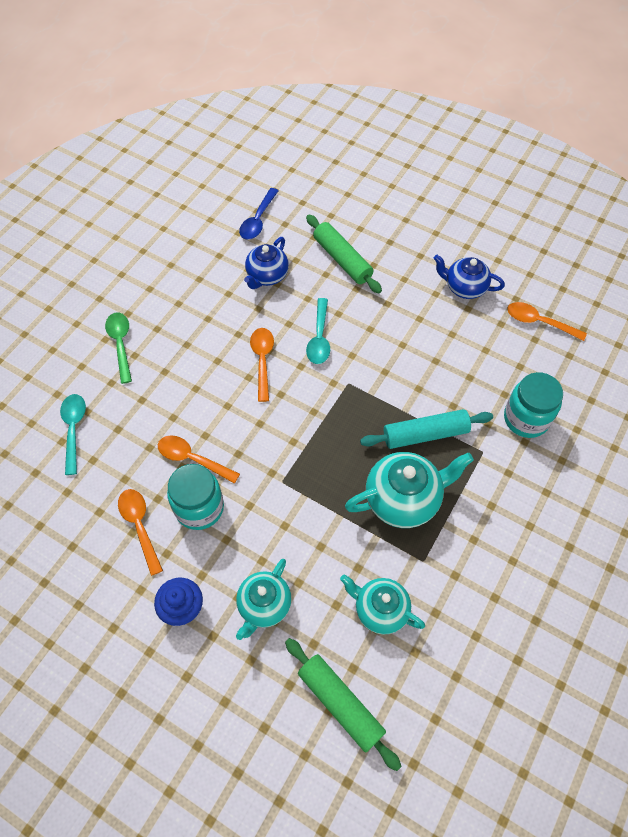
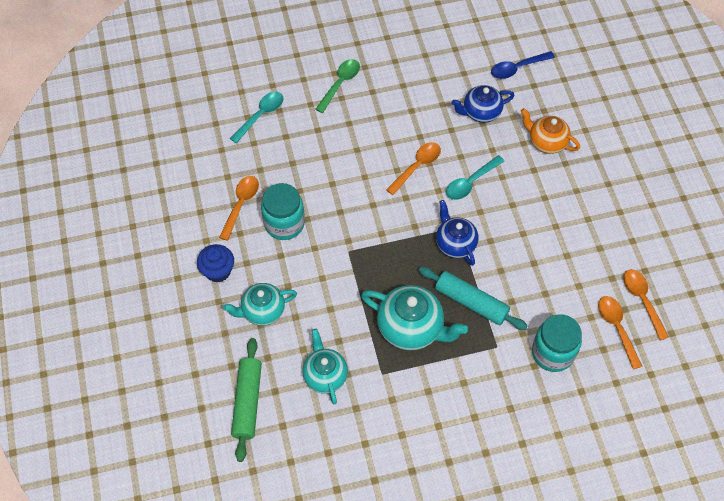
camera: 45 degrees right, 0 degrees up
orange spoon [158,435,240,484] -> orange spoon moved to [598,296,642,370]
green rolling pin [306,215,382,294] -> orange teapot [521,108,580,154]
blue teapot [434,255,505,299] -> blue teapot moved to [436,200,479,266]

